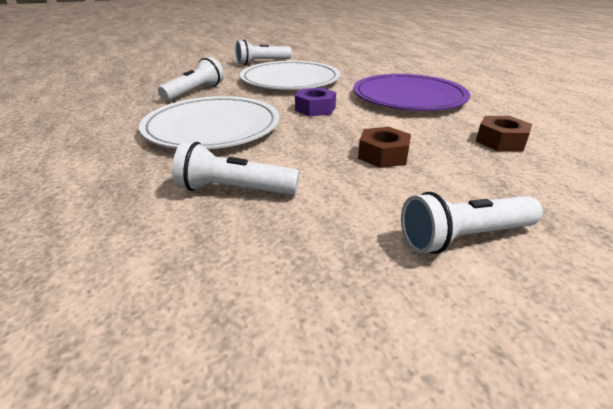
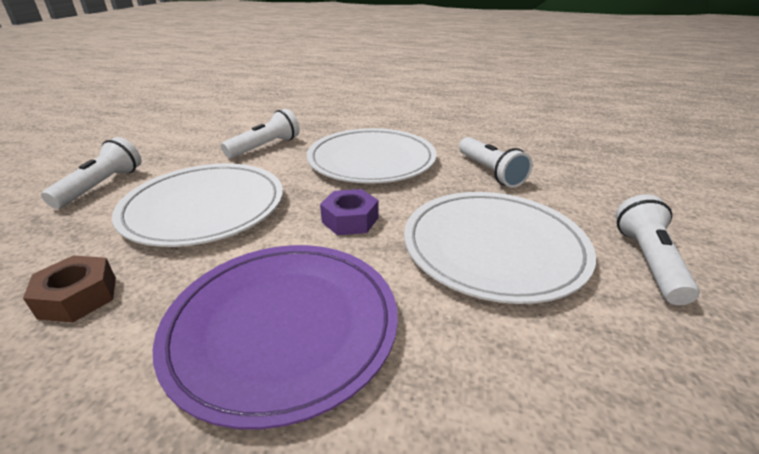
camera: 125 degrees right, 0 degrees up
brown nut [358,127,411,168] -> white plate [112,164,283,247]

